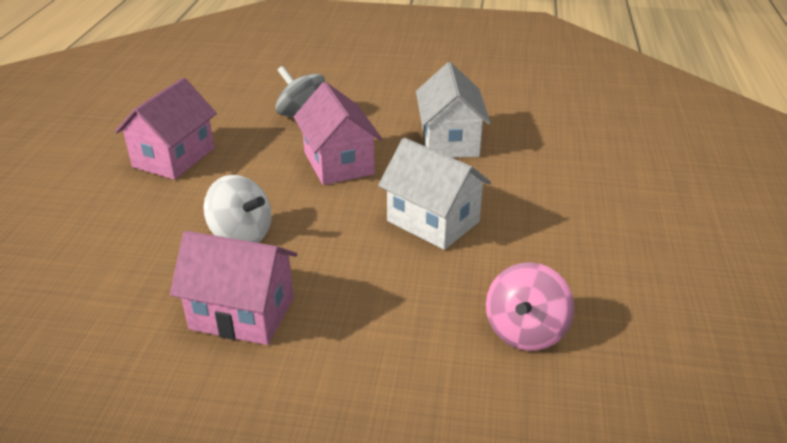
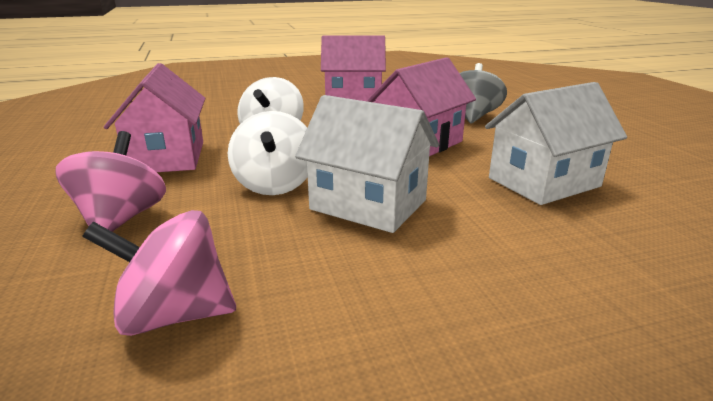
camera: 65 degrees right, 10 degrees down
white house [378,138,491,250] -> white house turned 75 degrees counterclockwise [295,95,439,233]
none -> pink spinning top [55,131,166,232]
none -> white spinning top [228,111,308,195]

